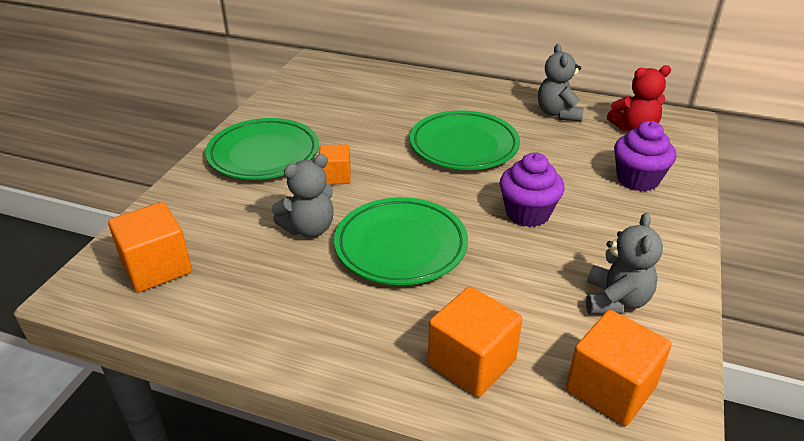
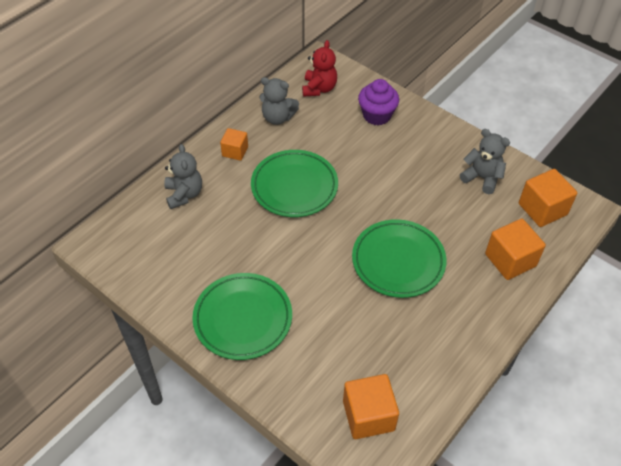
camera: 70 degrees left, 15 degrees up
grey teddy bear [272,154,334,237] -> grey teddy bear moved to [164,144,202,209]
orange cube [319,144,351,185] -> orange cube moved to [220,128,248,161]
purple cupcake [499,153,564,227] -> none

